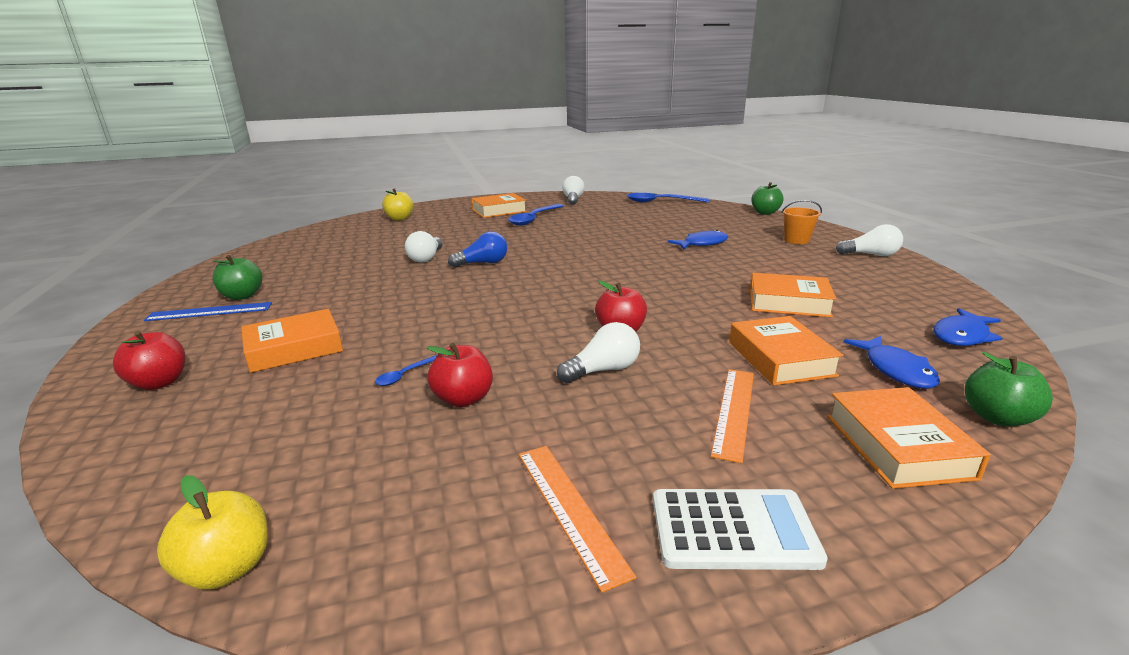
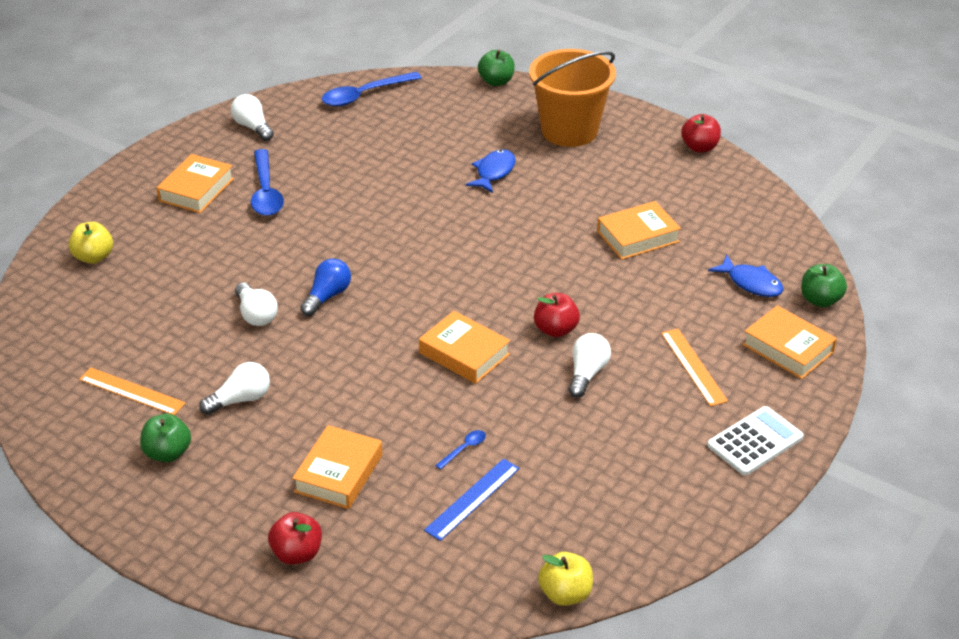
camera: 40 degrees left, 15 degrees up
blue ruler [144,302,272,321] -> blue ruler moved to [424,458,520,541]
blue spoon [375,355,437,386] -> blue spoon turned 135 degrees counterclockwise [435,430,486,470]
red apple [427,343,493,407] -> red apple moved to [681,114,721,152]
orange ruler [519,446,636,593] -> orange ruler moved to [79,368,186,415]
orange book [729,316,843,385] -> orange book moved to [419,311,510,384]
orange bucket [782,200,822,244] -> orange bucket [529,49,616,147], size x2.17
white light bulb [836,224,903,256] -> white light bulb moved to [199,362,270,415]
blue fish [934,308,1003,346] -> none

